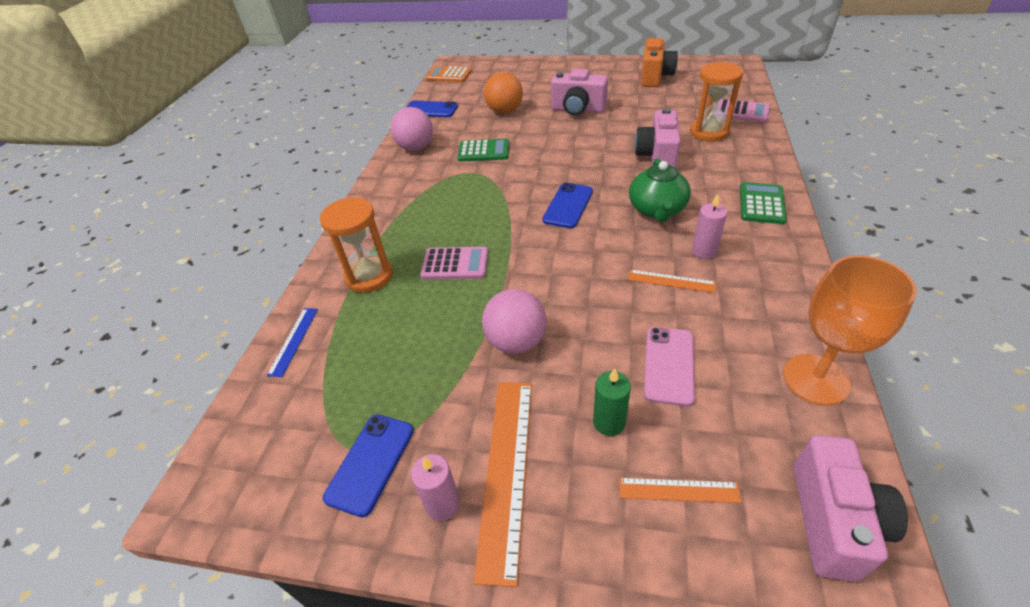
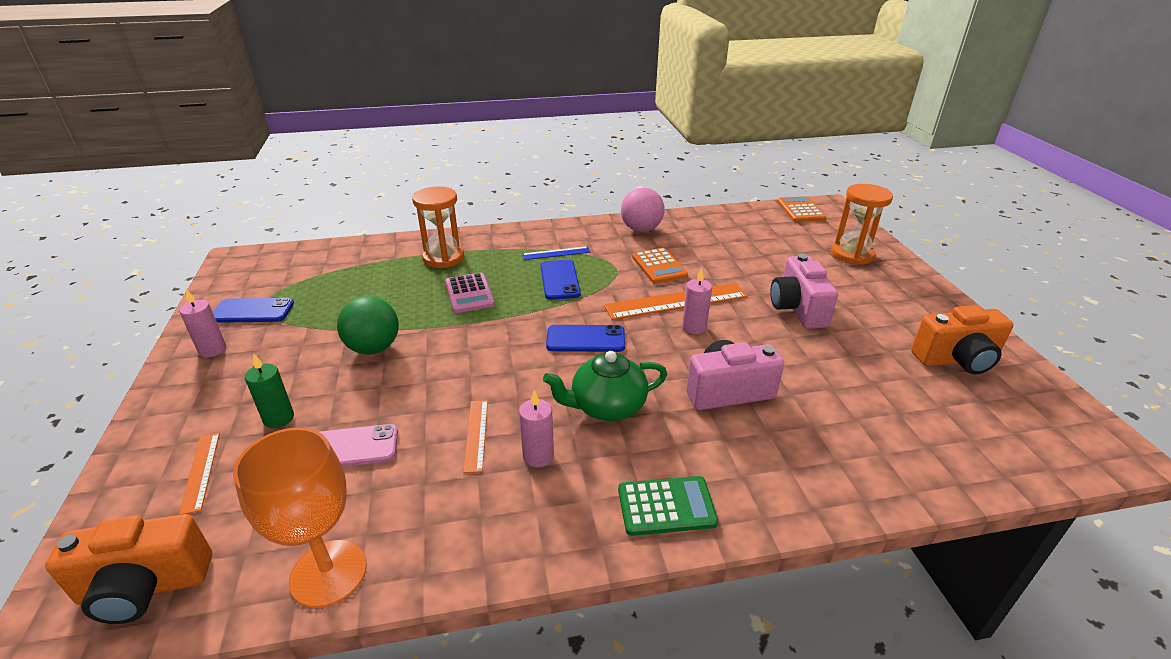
camera: 65 degrees right, 10 degrees down
blue ruler [267,308,318,377] -> blue ruler moved to [522,246,590,260]
blue phone [407,101,458,117] -> blue phone moved to [541,260,581,300]
green calculator [457,139,509,162] -> orange calculator [632,248,688,284]
orange ruler [473,382,532,587] -> orange ruler moved to [604,283,748,320]
pink ball [482,289,547,354] -> green ball [337,296,399,355]
orange ball [484,72,523,114] -> none
orange hourglass [690,62,744,142] -> orange hourglass moved to [832,184,893,265]
pink calculator [718,99,770,122] -> none
pink camera [794,435,908,582] -> orange camera [45,514,212,624]
none -> pink candle [682,268,712,334]

